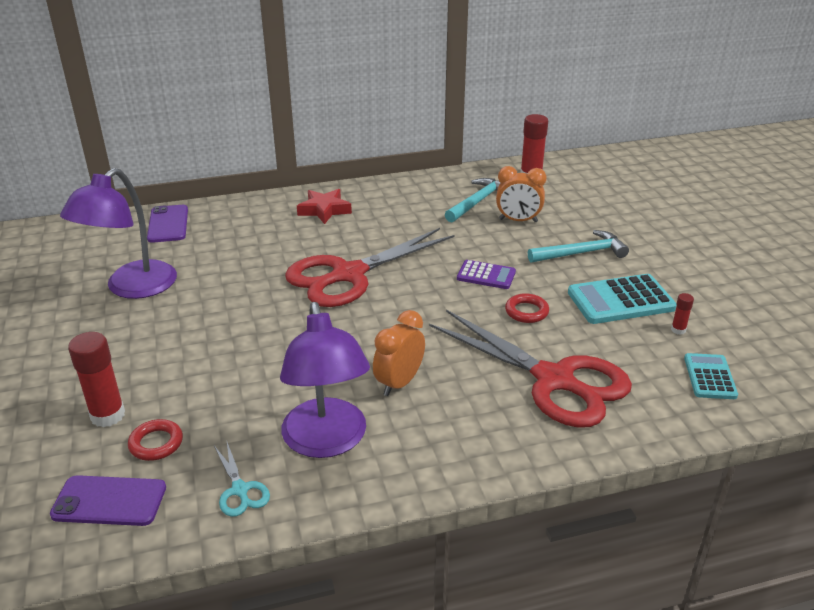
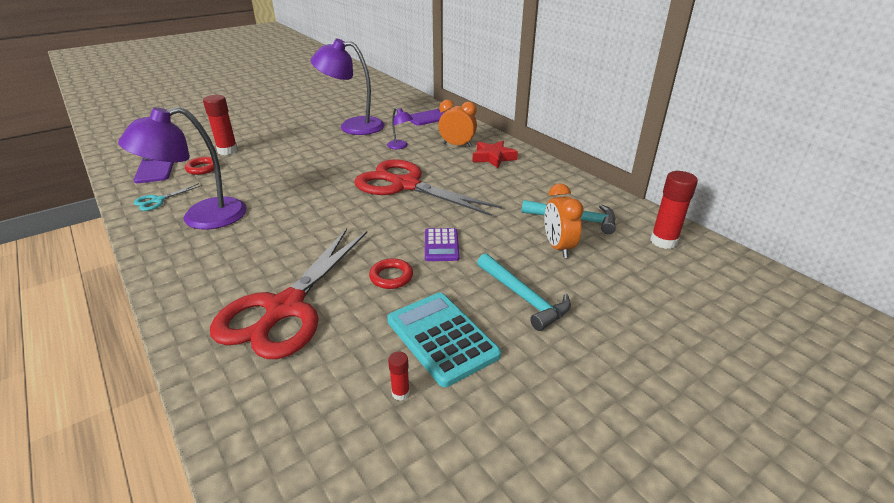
camera: 70 degrees right, 0 degrees up
orange clock [373,310,425,396] -> orange clock moved to [438,100,477,147]
turquoise calculator [684,353,738,399] -> none
none -> purple lamp [387,108,413,149]

